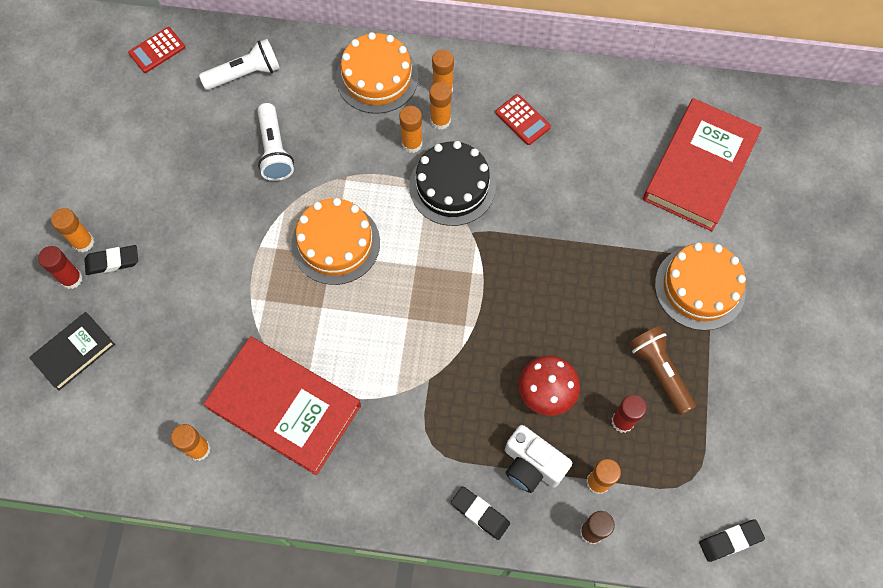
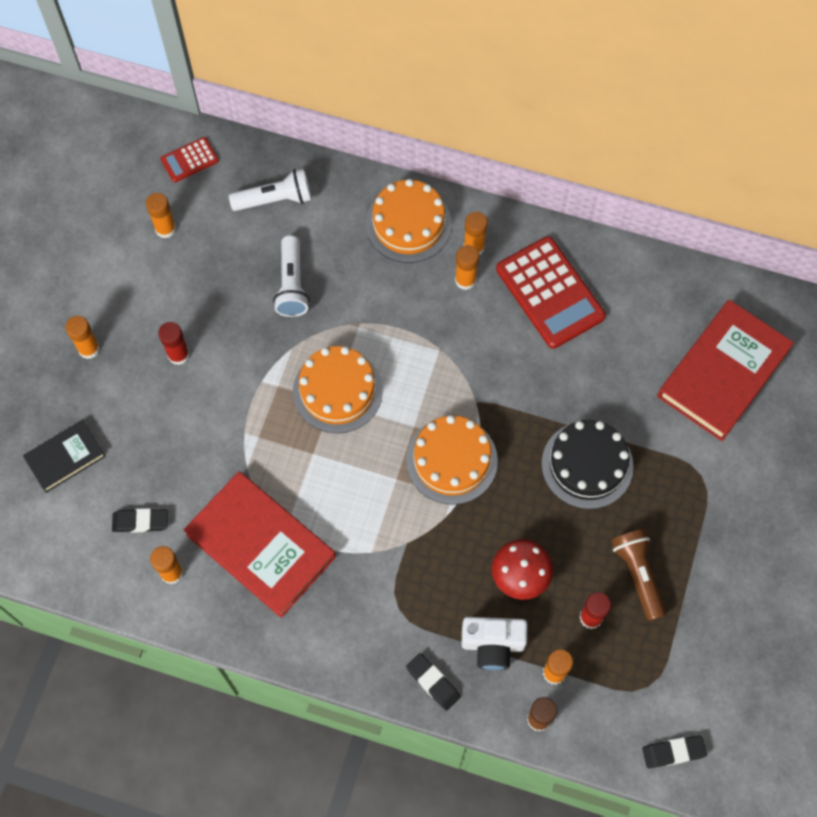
camera: 10 degrees right, 0 degrees up
red glue stick [38,246,83,289] -> red glue stick moved to [158,322,190,365]
black eraser [84,245,138,275] -> black eraser moved to [112,508,168,533]
orange glue stick [399,106,422,153] -> orange glue stick moved to [146,193,176,238]
black cake [409,141,496,226] -> black cake moved to [541,420,634,509]
red calculator [495,94,551,145] -> red calculator [496,236,606,349], size x2.01
white camera [505,425,572,493] -> white camera turned 45 degrees counterclockwise [461,617,527,670]
orange cake [655,242,746,331] -> orange cake moved to [406,415,498,505]

